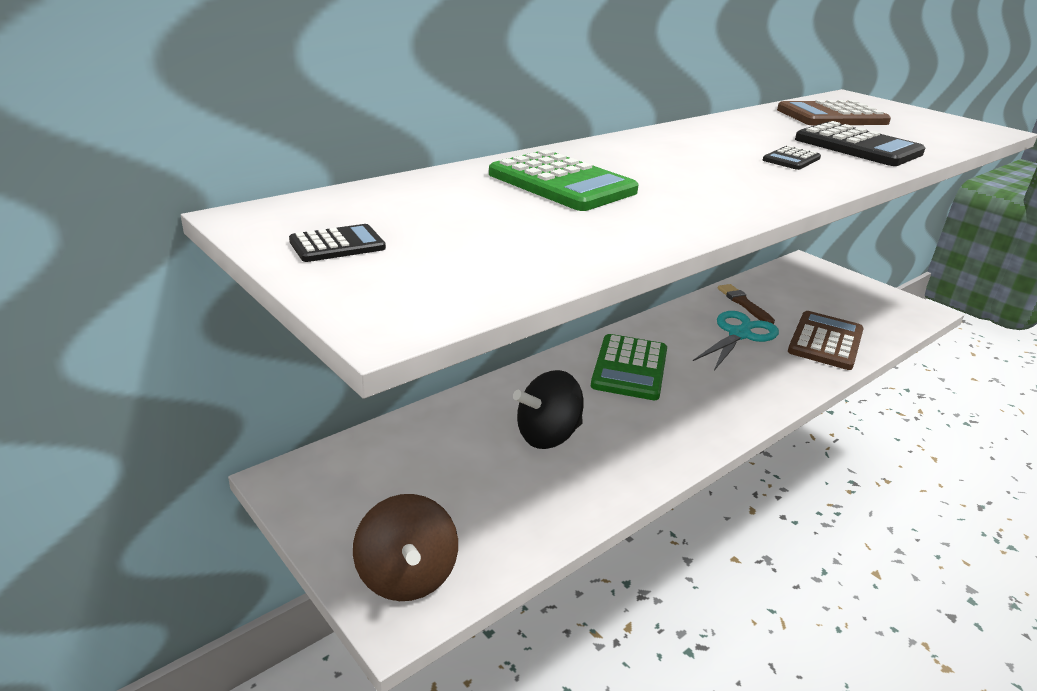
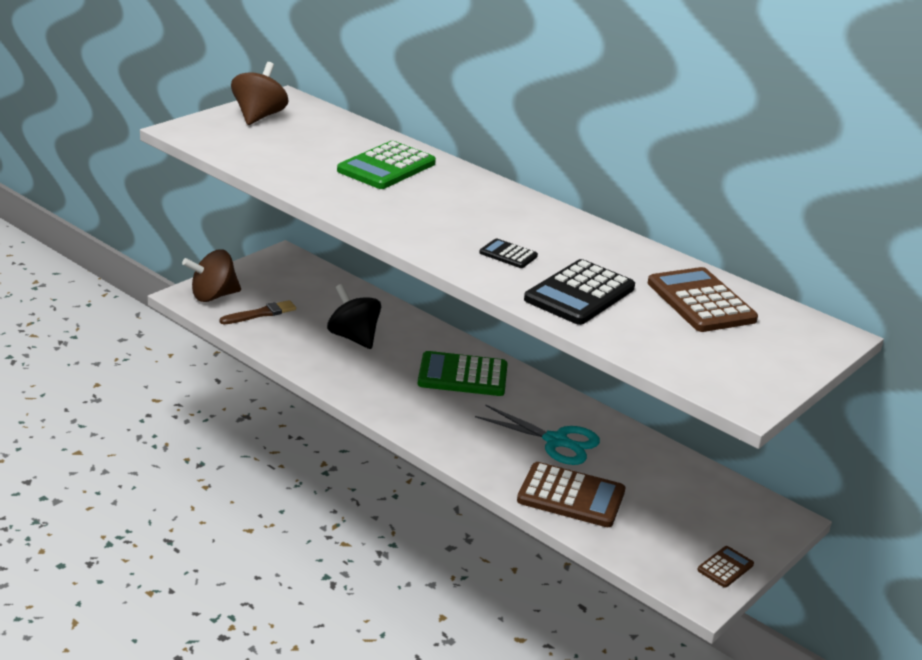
camera: 80 degrees right, 0 degrees up
black calculator [289,224,386,262] -> brown spinning top [231,62,288,125]
brown brush [718,284,775,324] -> brown brush moved to [220,300,296,324]
none -> brown calculator [697,546,754,588]

